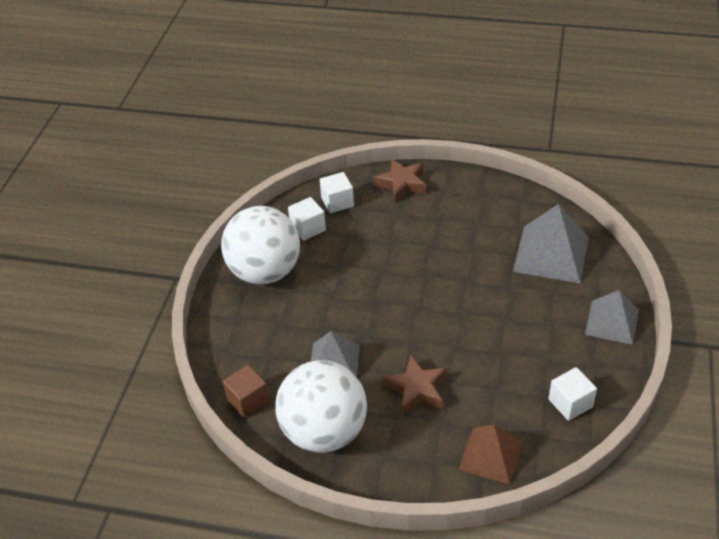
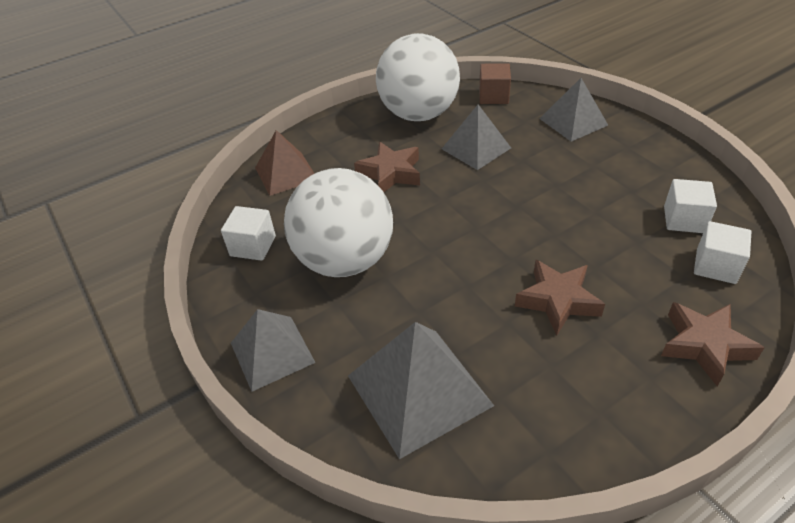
camera: 135 degrees right, 0 degrees up
white ball [221,206,300,284] -> white ball moved to [284,168,393,277]
none -> brown star [515,260,605,336]
none -> grey pyramid [539,78,608,142]

